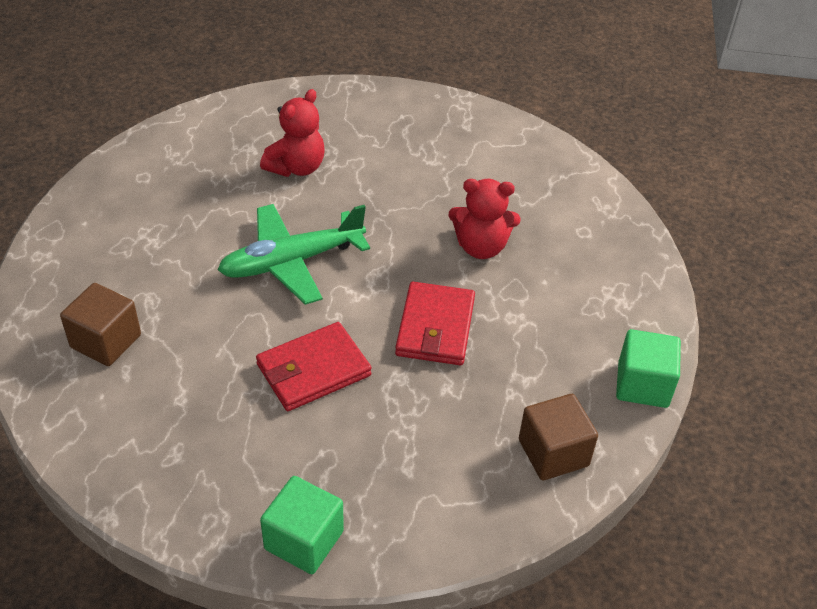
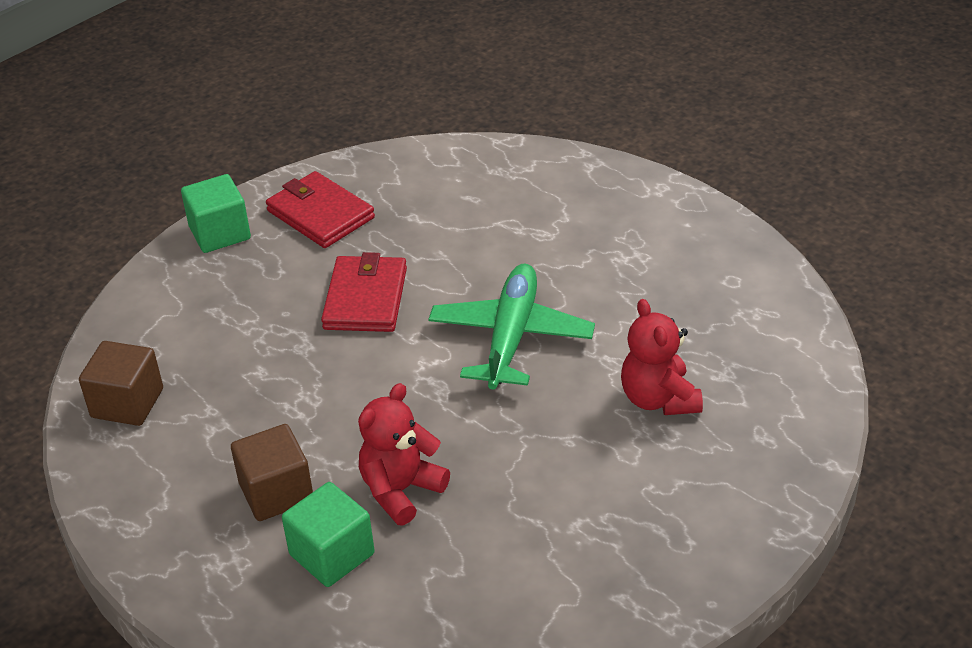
camera: 130 degrees right, 5 degrees down
brown cube [60,283,141,366] -> brown cube moved to [231,424,313,521]
red wallet [395,282,475,365] -> red wallet moved to [266,171,375,248]
green cube [616,329,681,408] -> green cube moved to [282,482,375,587]

